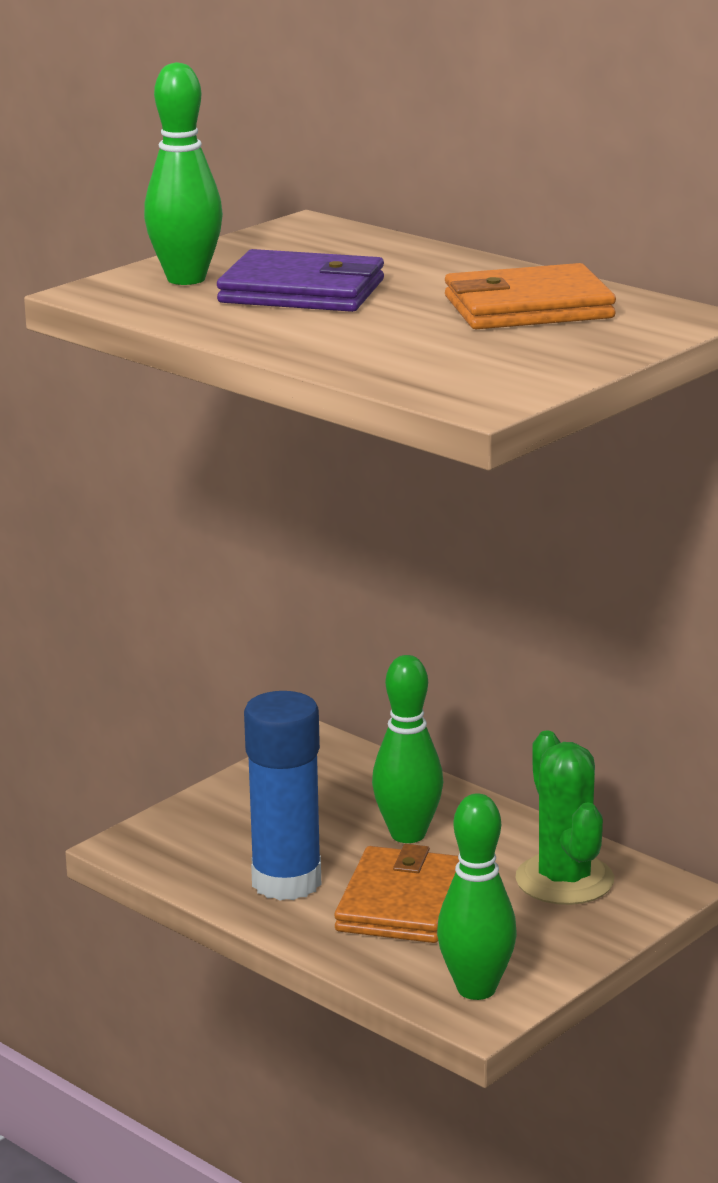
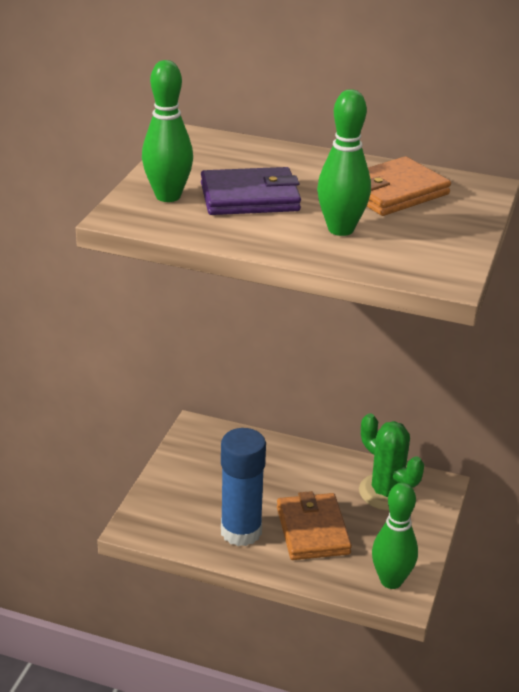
camera: 25 degrees left, 10 degrees up
green bowling pin [372,655,443,843] -> green bowling pin moved to [317,89,371,236]

